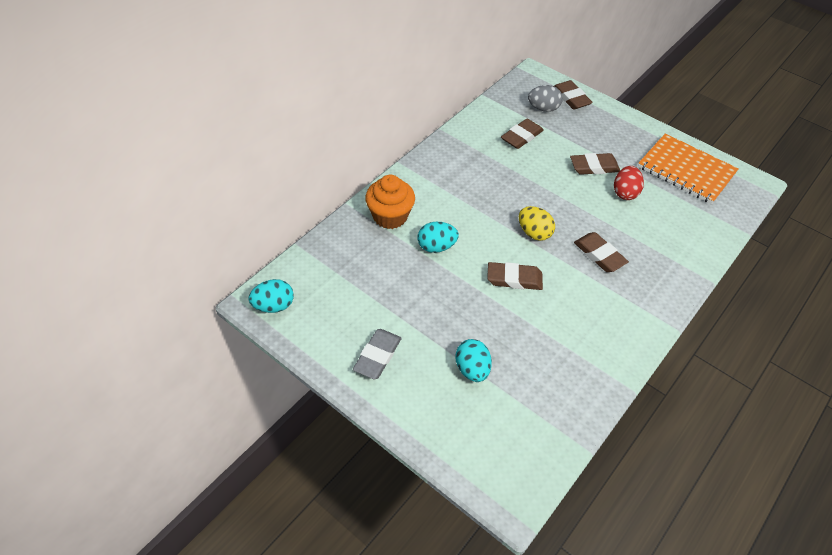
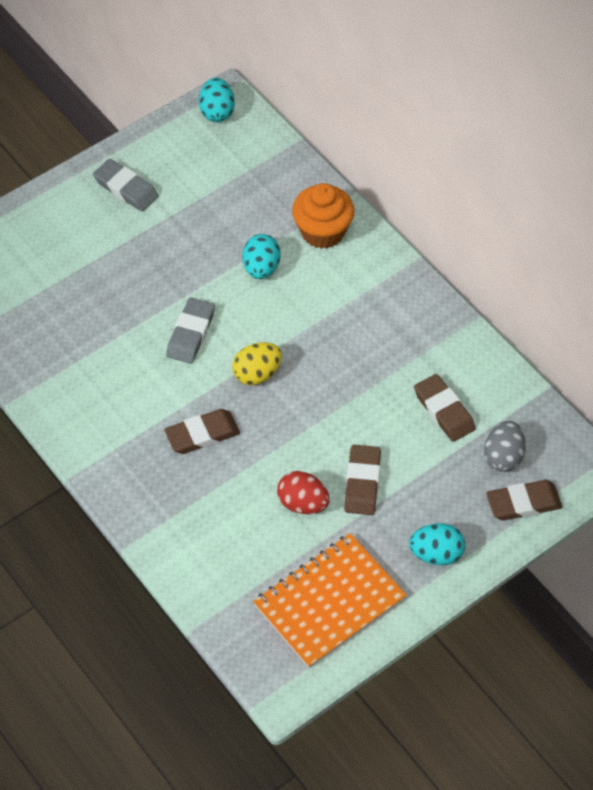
camera: 105 degrees right, 5 degrees up
turquoise egg [455,339,492,382] -> turquoise egg moved to [409,523,465,565]
brown eraser [487,262,543,290] -> grey eraser [166,298,215,364]

